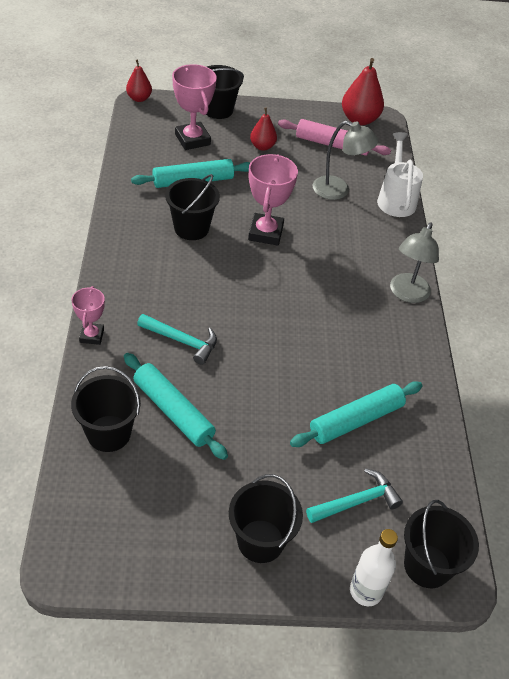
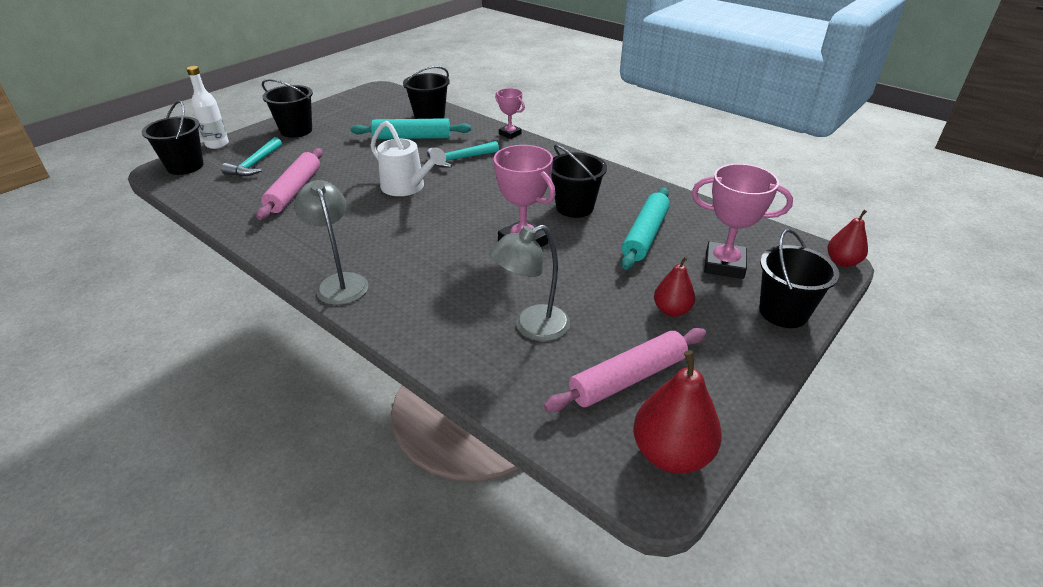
camera: 135 degrees right, 10 degrees down
turquoise rolling pin [290,381,423,447] -> pink rolling pin [256,148,323,220]
white watering can [377,132,423,217] -> white watering can moved to [370,121,446,196]

